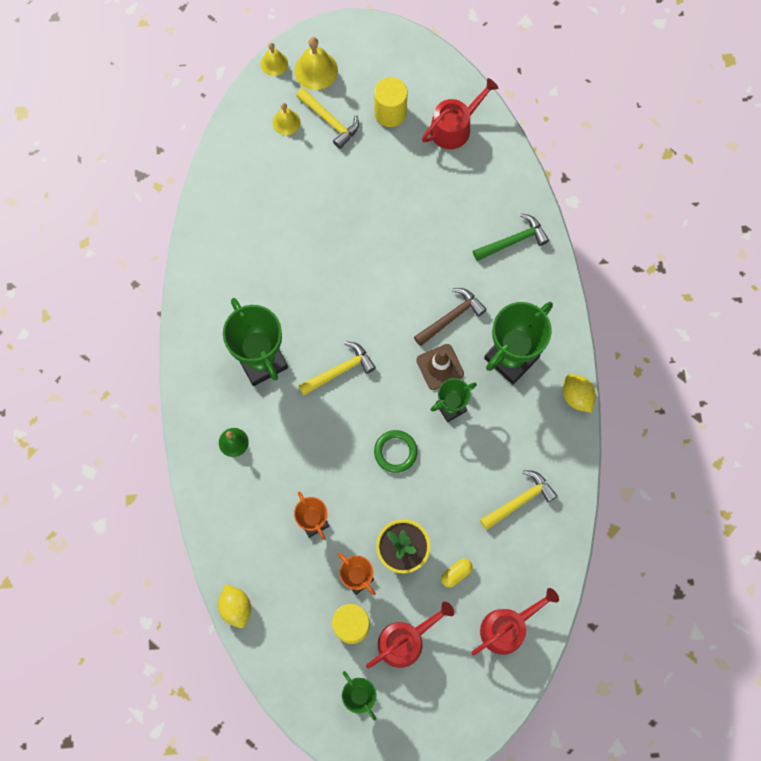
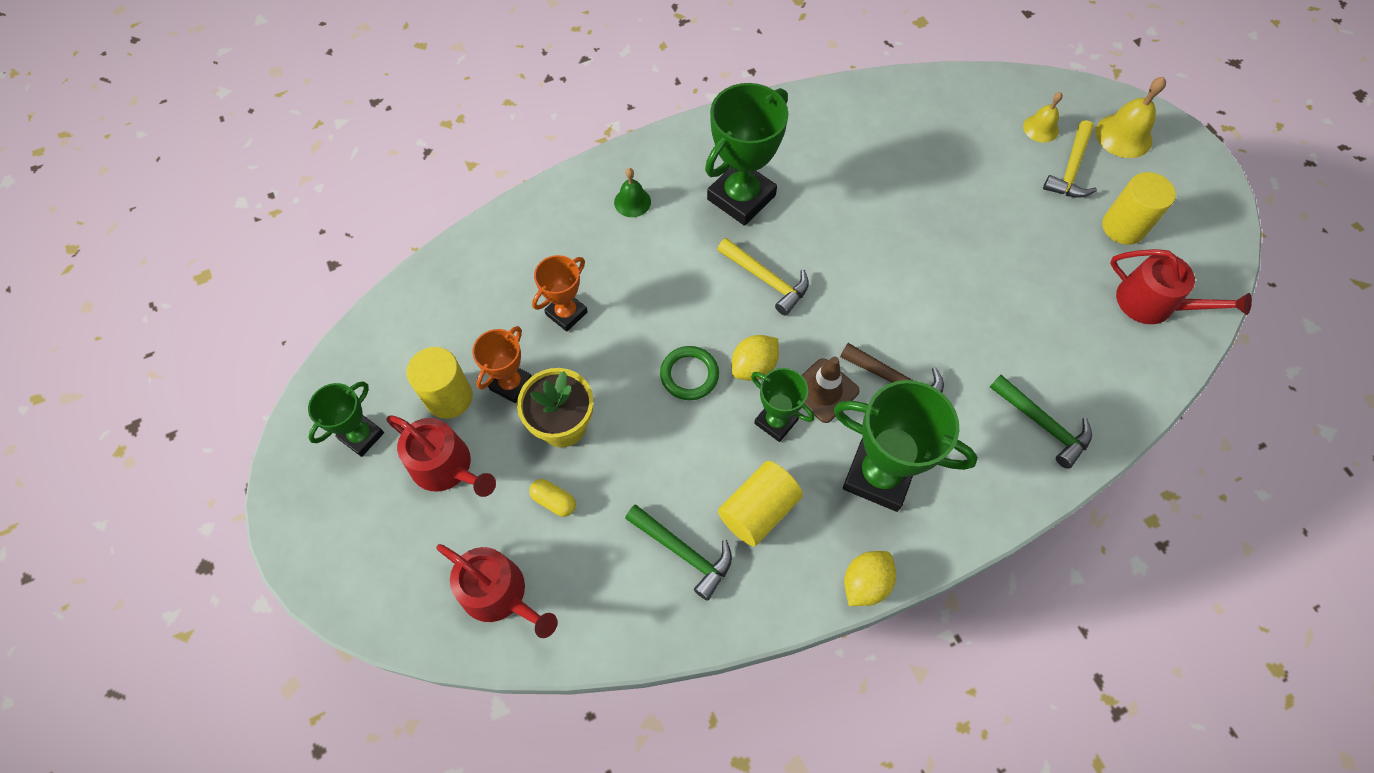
camera: 70 degrees right, 10 degrees down
yellow lemon [218,584,251,628] -> yellow lemon moved to [732,335,779,381]
yellow bell [261,43,288,76] -> none
yellow hammer [480,470,557,530] -> green hammer [625,505,732,601]
none -> yellow cylinder [718,461,803,547]

